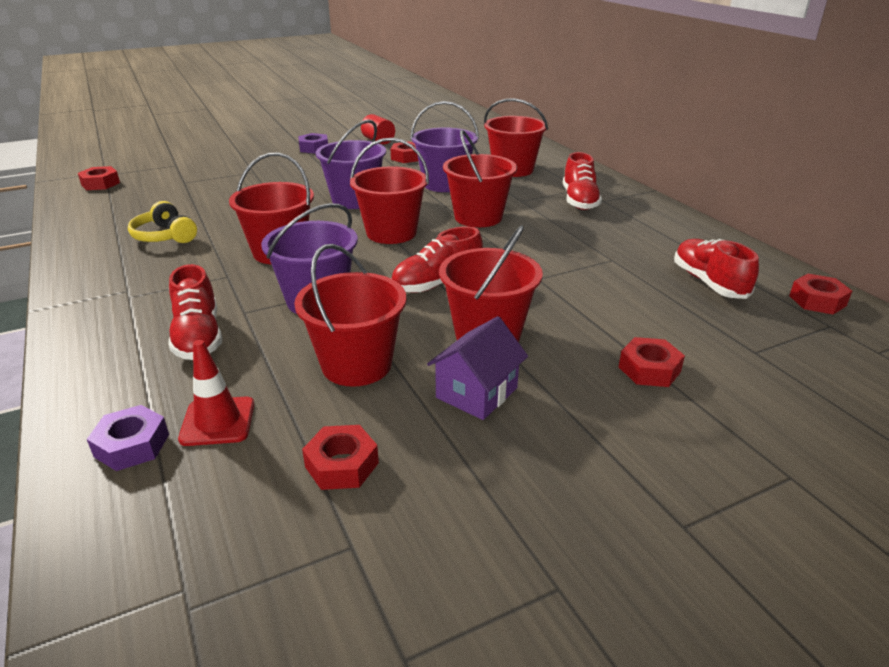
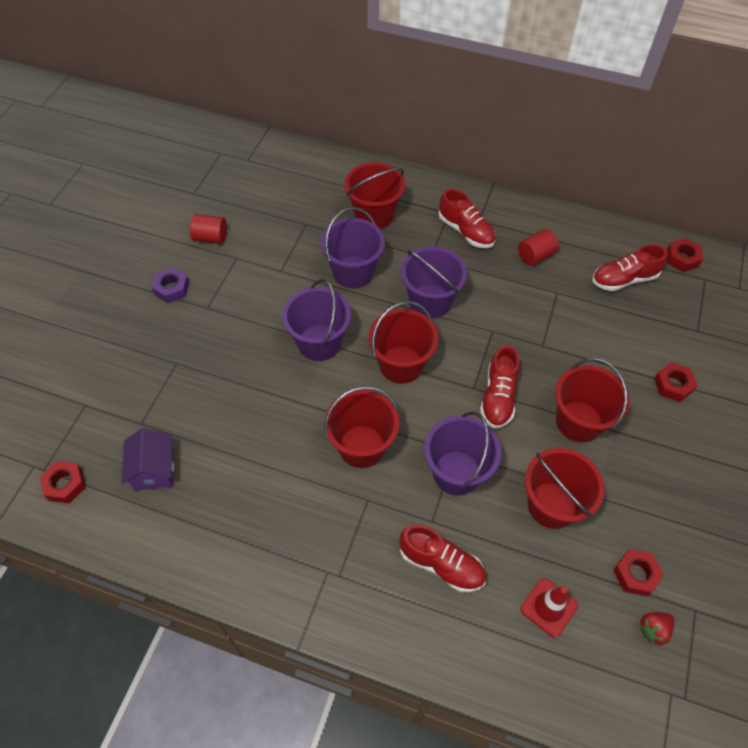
camera: 45 degrees left, 25 degrees up
purple nut [87,405,169,471] -> none
yellow headphones [128,201,197,243] -> none
red nut [391,141,419,163] -> none
purple house [427,316,528,420] -> purple house moved to [122,428,174,491]
red bucket [443,130,517,227] -> purple bucket [401,247,467,319]
red shoe [674,239,759,299] -> red shoe turned 45 degrees counterclockwise [592,244,668,291]
none -> red cylinder [518,229,559,266]
none -> red strawberry [639,612,674,646]

